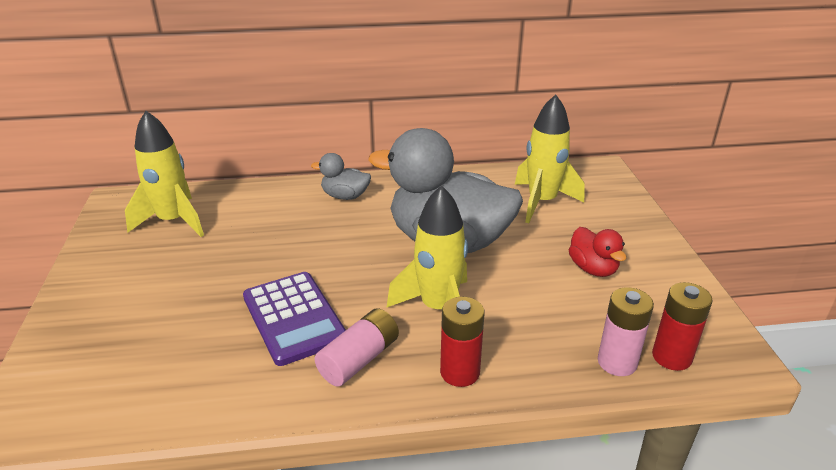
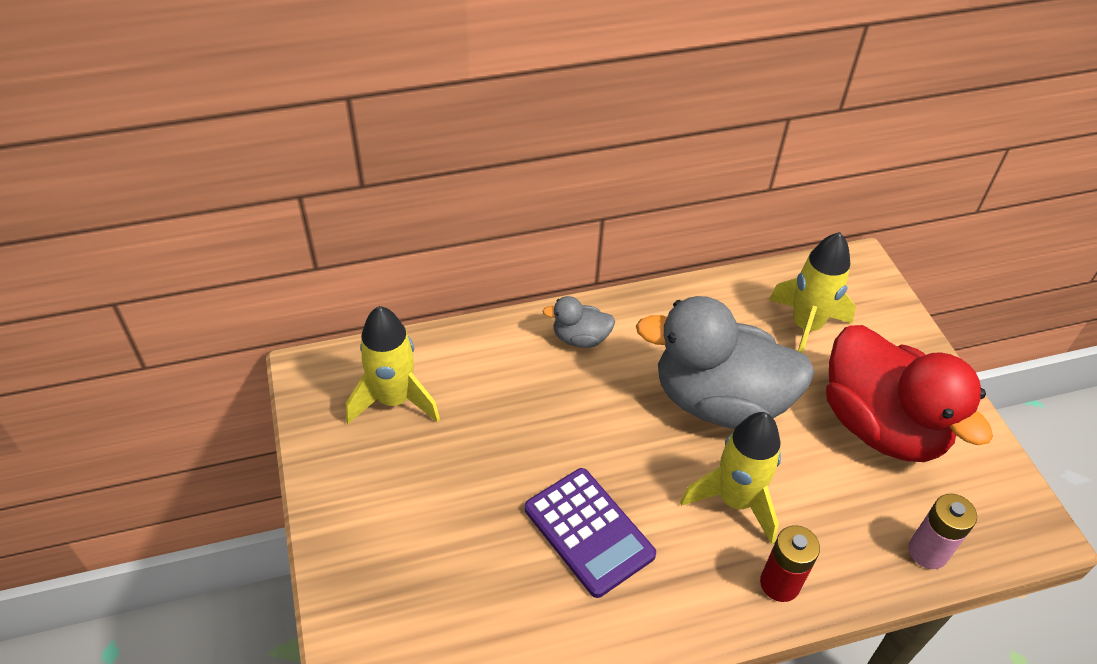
camera: 10 degrees left, 15 degrees up
pink battery [315,308,399,387] -> none
red duck [569,227,626,277] -> red duck [826,325,993,462], size x2.28
red battery [652,282,713,371] -> none

